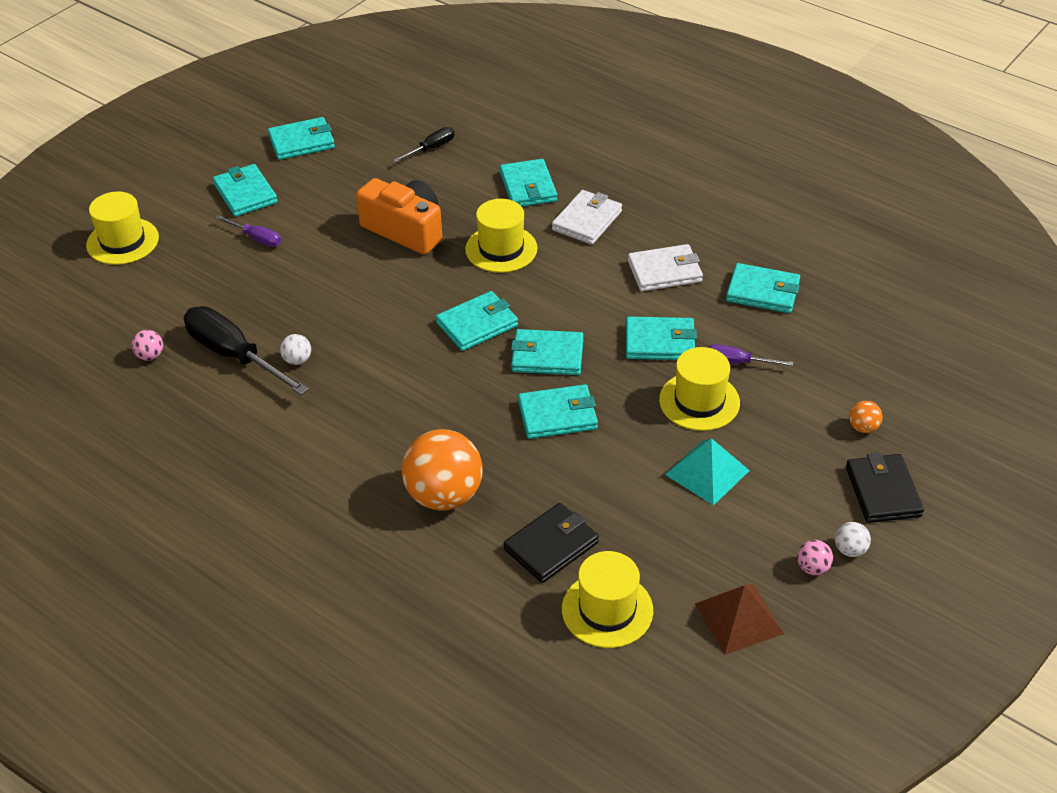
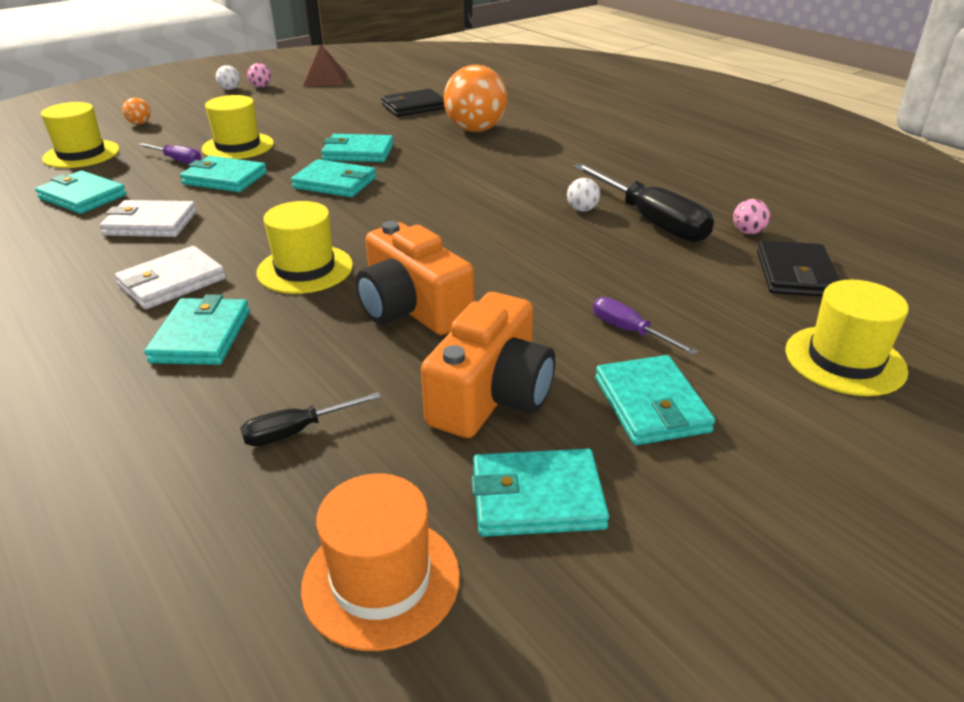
camera: 165 degrees left, 10 degrees down
turquoise wallet [436,291,518,351] -> none
yellow hat [562,551,653,648] -> yellow hat moved to [41,102,120,168]
turquoise pyramid [665,438,750,506] -> none
black wallet [846,453,924,523] -> black wallet moved to [757,241,840,297]
none -> orange hat [301,473,460,651]
none -> orange camera [421,292,555,438]

